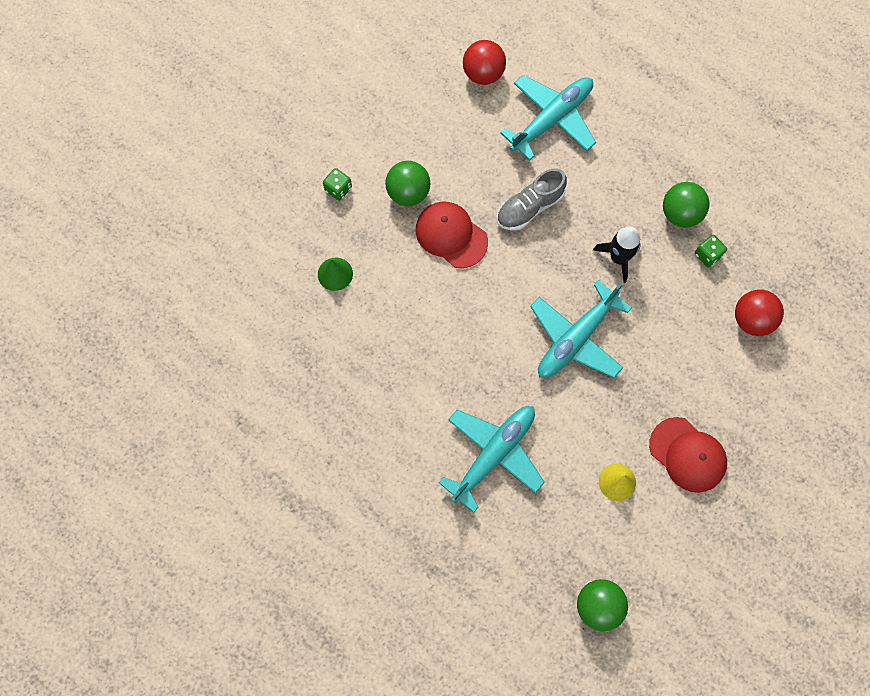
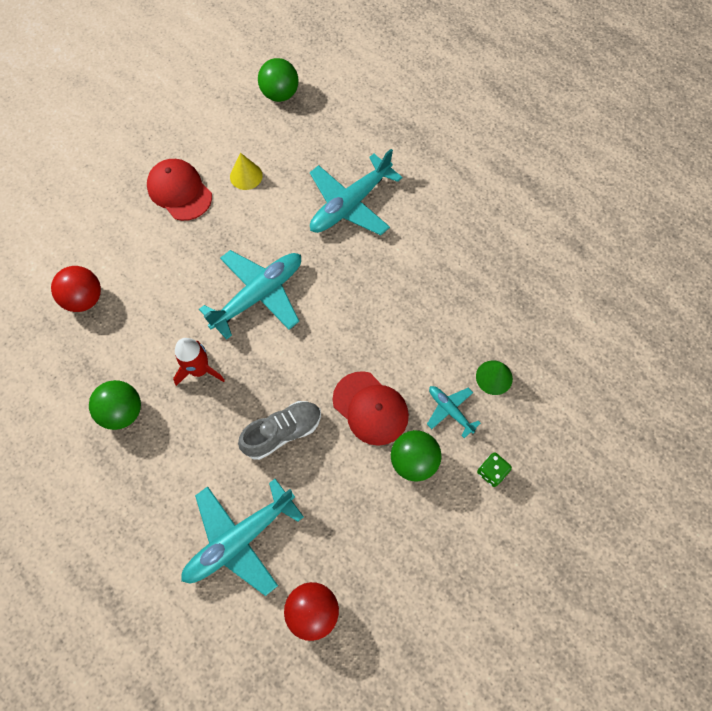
camera: 175 degrees left, 5 degrees down
black rocket [593,227,641,283] -> red rocket [173,338,225,386]
green dice [695,235,727,267] -> none
none -> turquoise plane [427,386,481,438]

